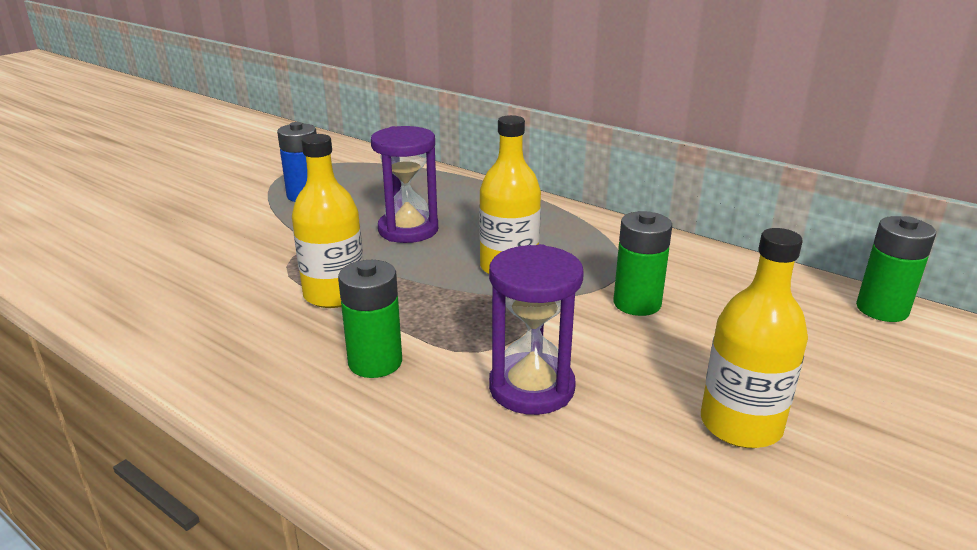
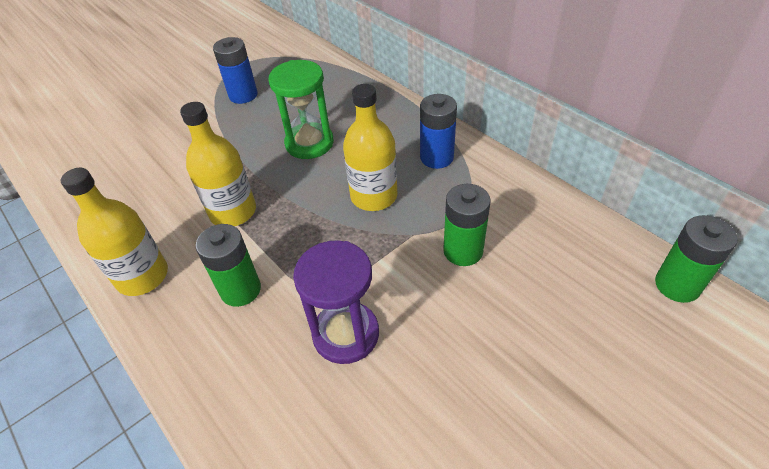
camera: 15 degrees right, 20 degrees up
purple hourglass [371,126,438,243] -> green hourglass [269,60,334,159]
yellow bottle [701,228,808,448] -> yellow bottle moved to [60,168,168,296]
none -> blue battery [420,94,457,169]

